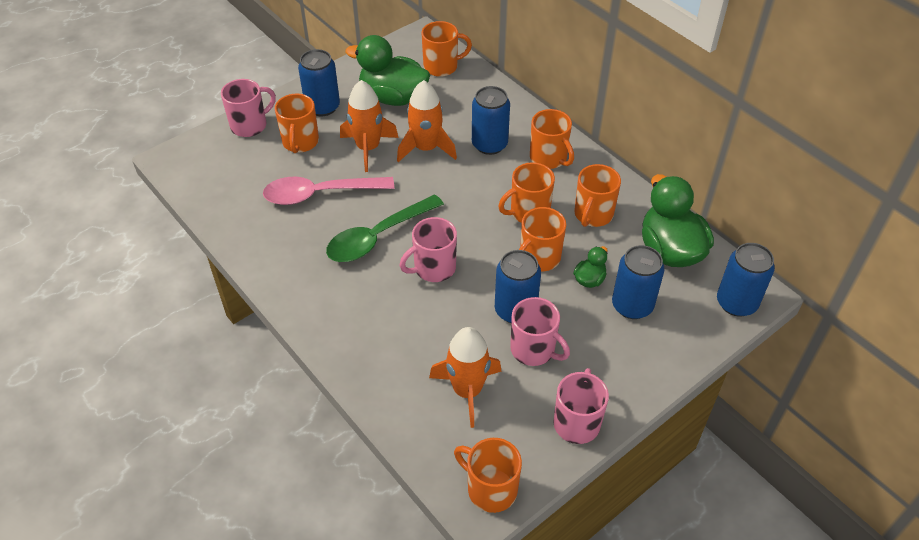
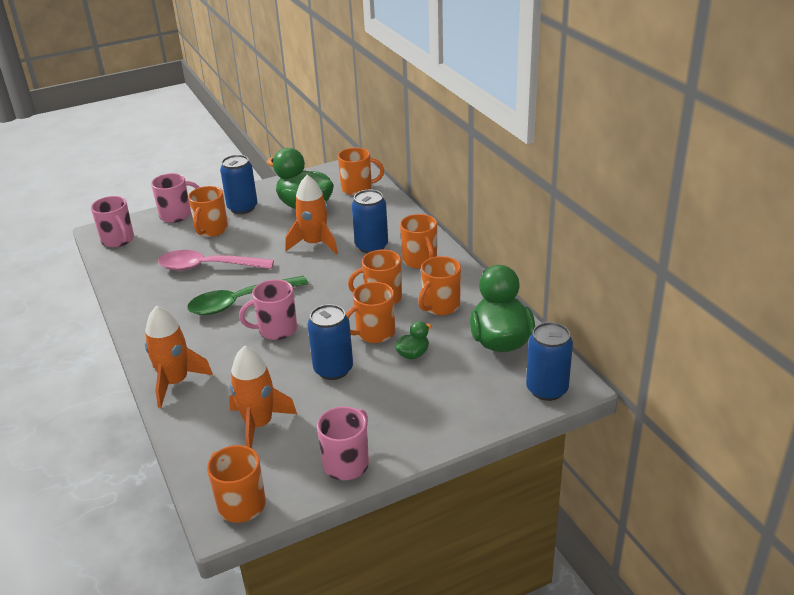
camera: 15 degrees right, 15 degrees down
orange rocket [340,80,399,172] -> orange rocket moved to [145,306,213,408]
pink mug [510,297,570,366] -> pink mug moved to [91,196,134,247]
blue can [612,245,664,319] -> none

